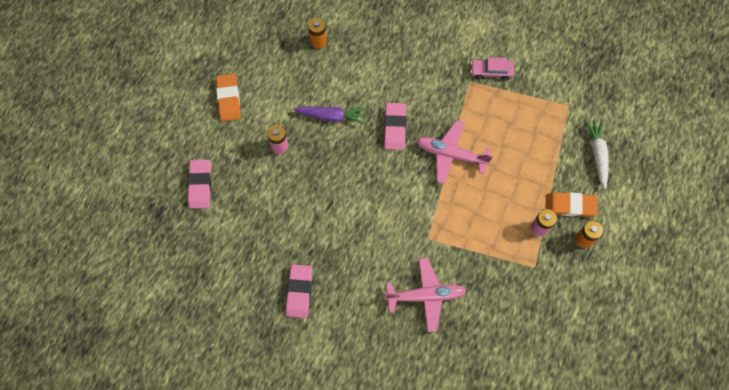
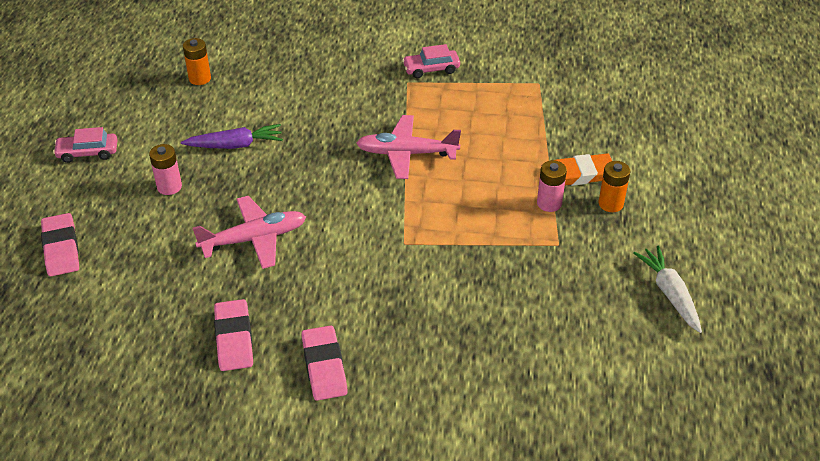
camera: 15 degrees left, 25 degrees down
orange eraser [216,74,241,121] -> pink car [53,127,118,163]
pink eraser [384,103,406,150] -> pink eraser moved to [301,325,348,401]
pink plane [384,258,466,332] -> pink plane moved to [193,196,306,269]
white carrot [585,119,608,189] -> white carrot moved to [634,246,702,333]

